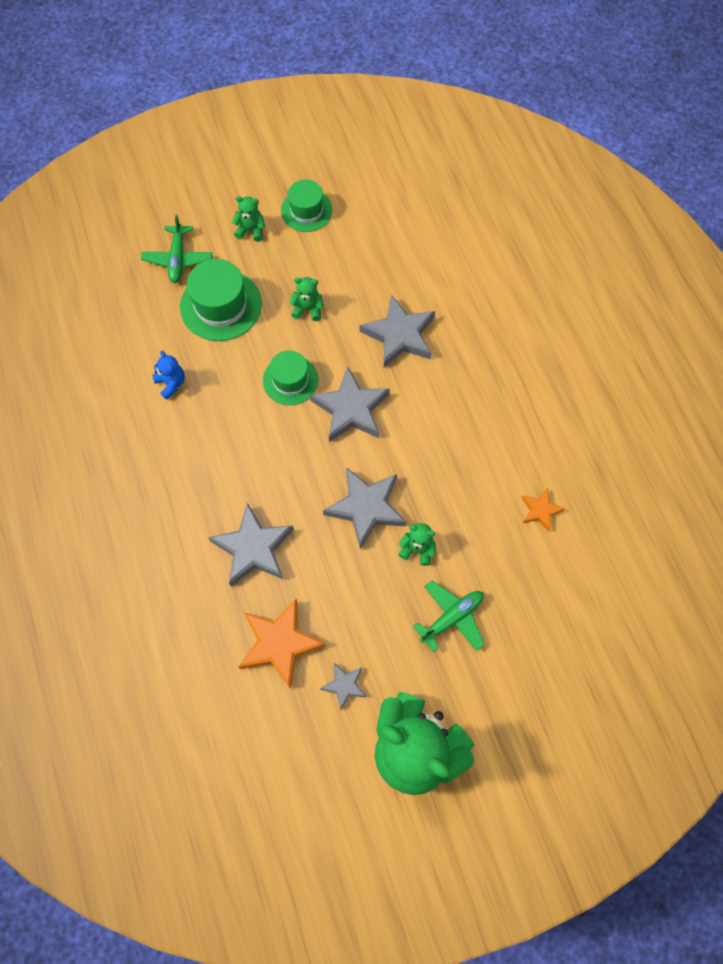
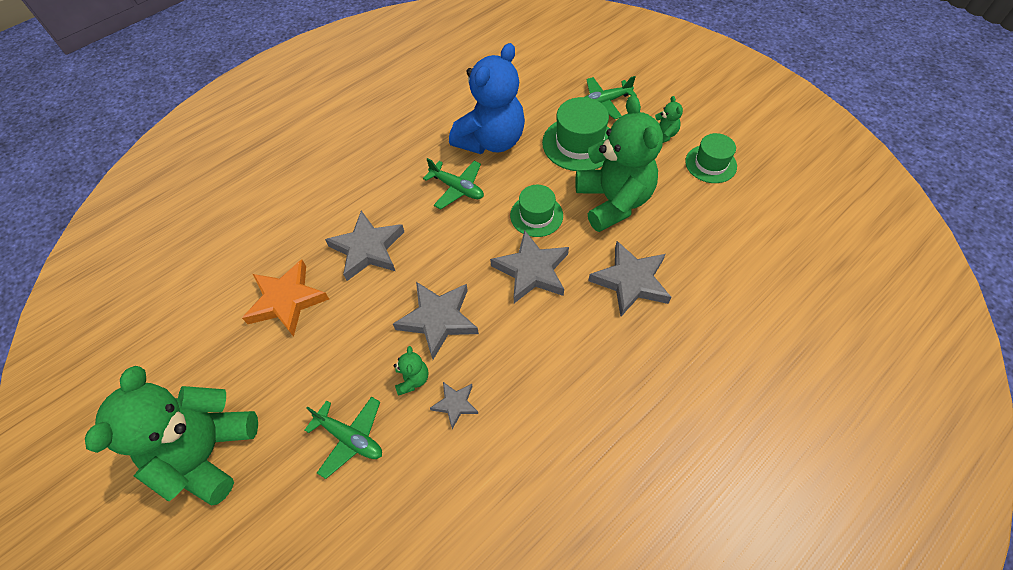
camera: 70 degrees right, 10 degrees down
blue teddy bear [152,350,185,400] -> blue teddy bear [449,43,525,154], size x2.49
green teddy bear [289,277,324,321] -> green teddy bear [576,95,663,232], size x2.49
grey star [320,663,367,711] -> grey star moved to [430,382,478,429]
orange star [521,488,565,531] -> none
none -> green plane [423,158,484,209]

